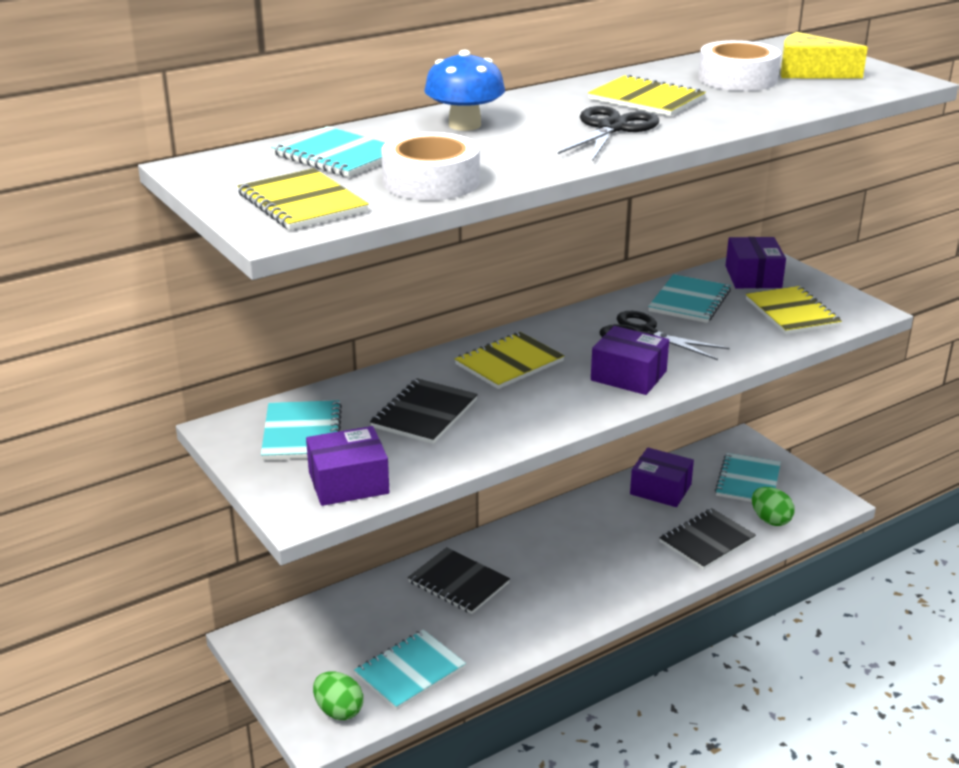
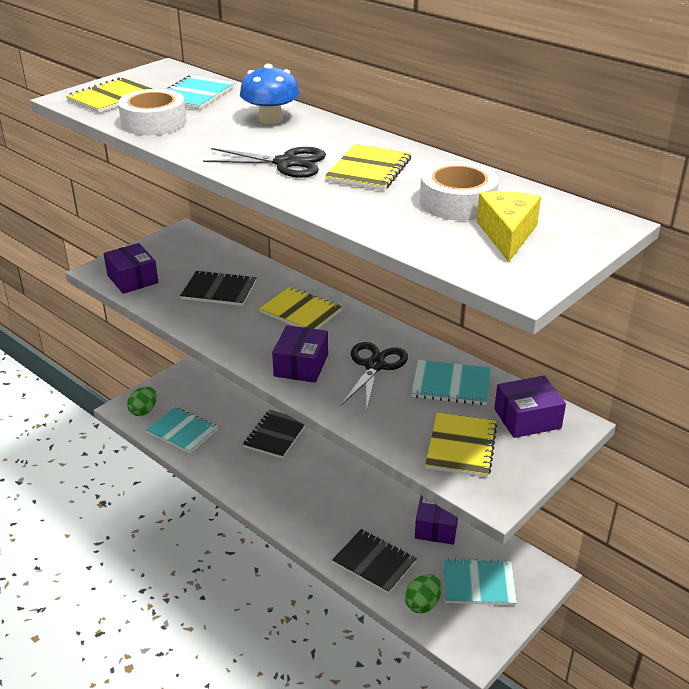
camera: 75 degrees right, 5 degrees up
turquoise notebook [261,400,342,460] -> none
yellow notebook [746,286,842,334] -> yellow notebook turned 45 degrees counterclockwise [425,412,497,478]

